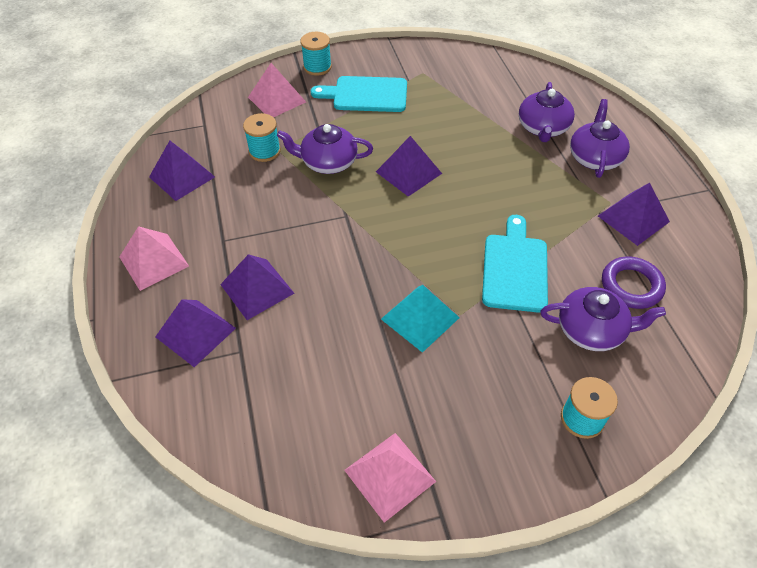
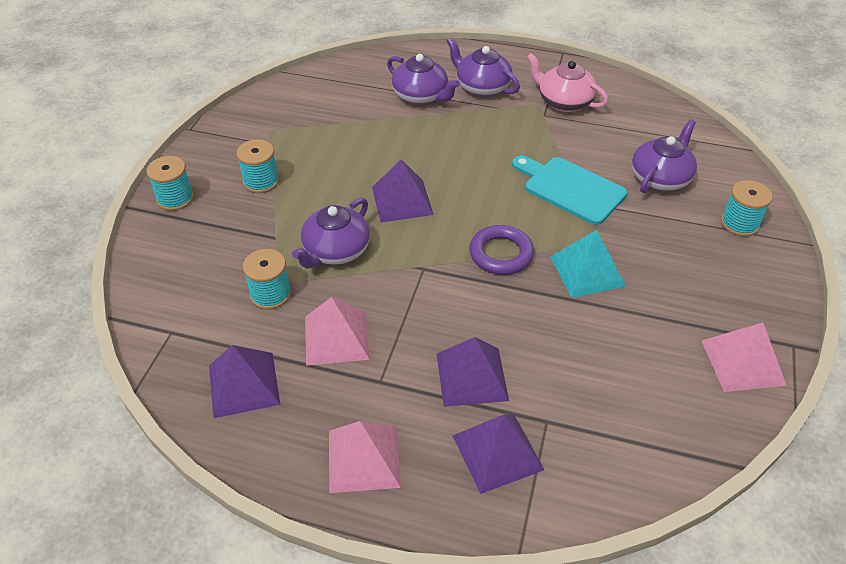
camera: 60 degrees left, 5 degrees down
pink pyramid [248,63,306,117] -> pink pyramid moved to [305,297,370,366]
turquoise cutting board [311,76,407,112] -> turquoise spool [237,139,279,193]
purple pyramid [598,183,670,246] -> pink teapot [527,53,609,112]
purple ring [602,256,666,309] -> purple ring moved to [469,225,534,275]

